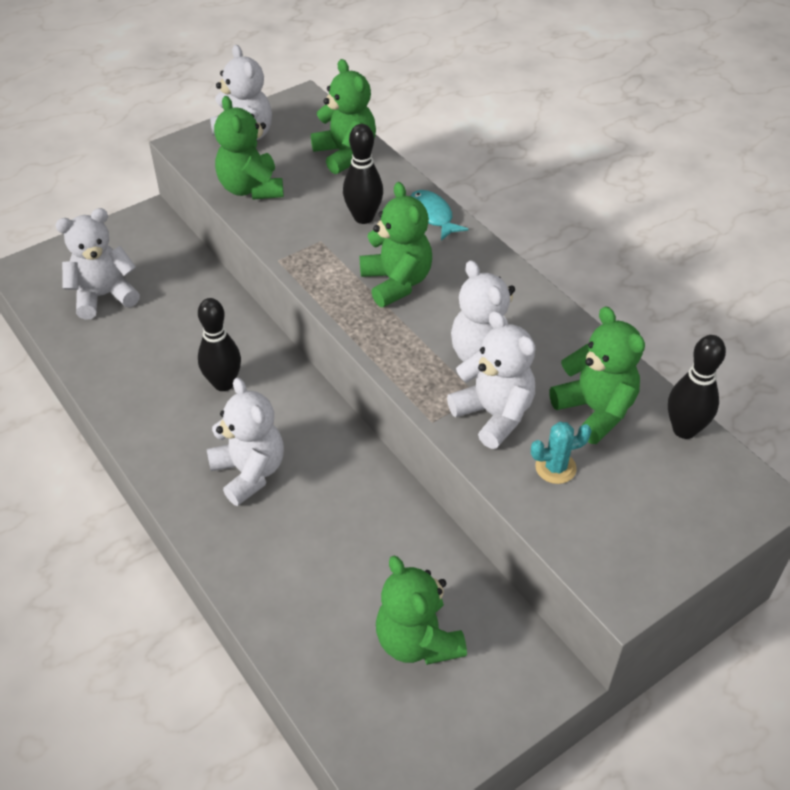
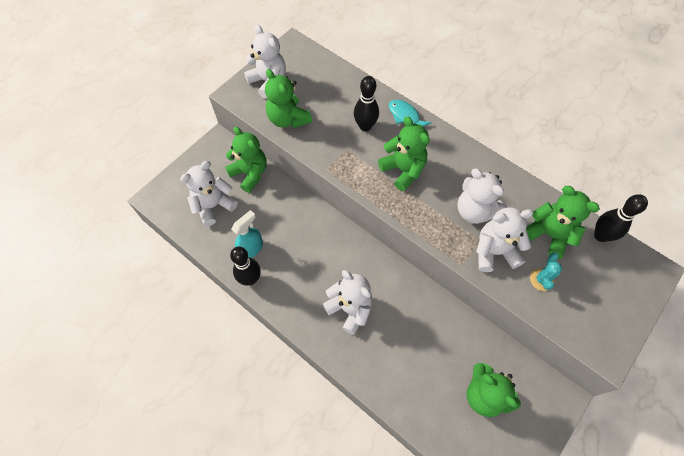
camera: 15 degrees left, 15 degrees up
black bowling pin [198,298,241,391] -> black bowling pin moved to [230,247,261,286]
green teddy bear [311,59,376,174] -> green teddy bear moved to [225,127,267,193]
white teddy bear [447,311,535,449] -> white teddy bear turned 45 degrees counterclockwise [476,208,534,272]
turquoise cactus [531,422,592,484] -> turquoise cactus turned 45 degrees counterclockwise [530,252,562,291]
none -> turquoise spray bottle [231,210,263,258]

